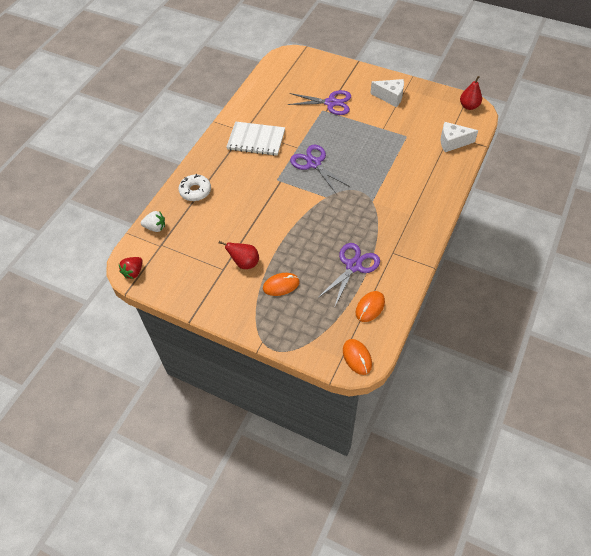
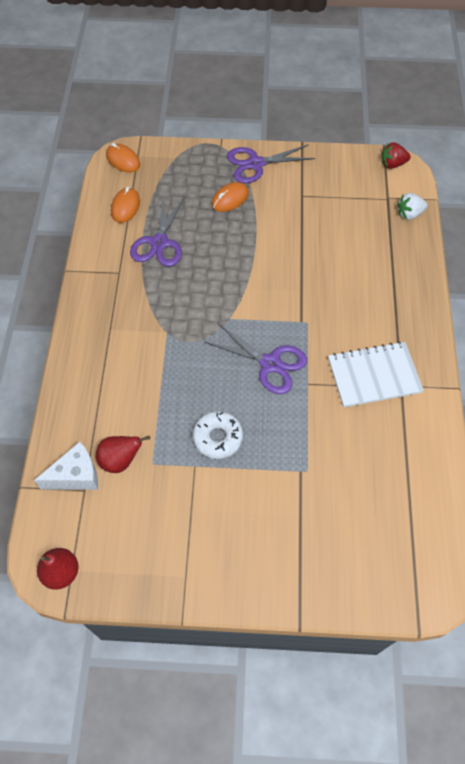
camera: 155 degrees right, 5 degrees up
red strawberry [119,257,143,279] -> red strawberry turned 105 degrees counterclockwise [382,142,411,169]
white donut [178,174,211,201] -> white donut moved to [193,411,243,459]
red pear [219,241,259,269] -> red pear moved to [96,436,150,473]
purple scissors [288,90,351,115] -> purple scissors moved to [227,144,315,183]
white cheese [370,79,404,107] -> none

